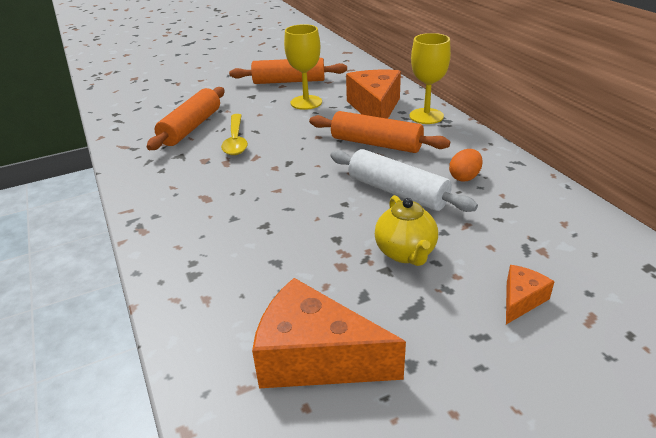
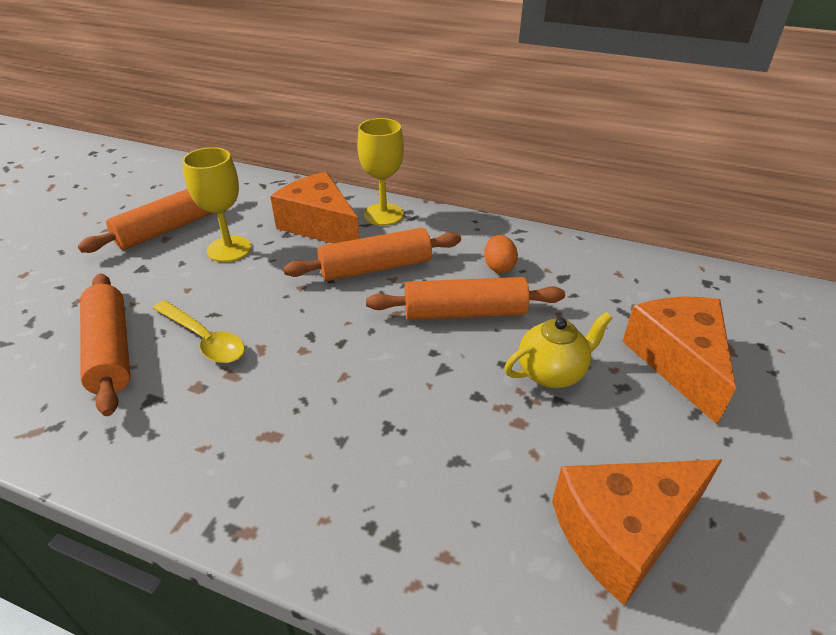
camera: 45 degrees left, 5 degrees up
white rolling pin [330,149,478,212] -> orange rolling pin [366,277,565,320]
yellow teapot [375,195,438,266] -> yellow teapot turned 60 degrees counterclockwise [504,312,613,388]
orange cheese [506,265,555,324] -> orange cheese [622,297,736,425], size x2.06

